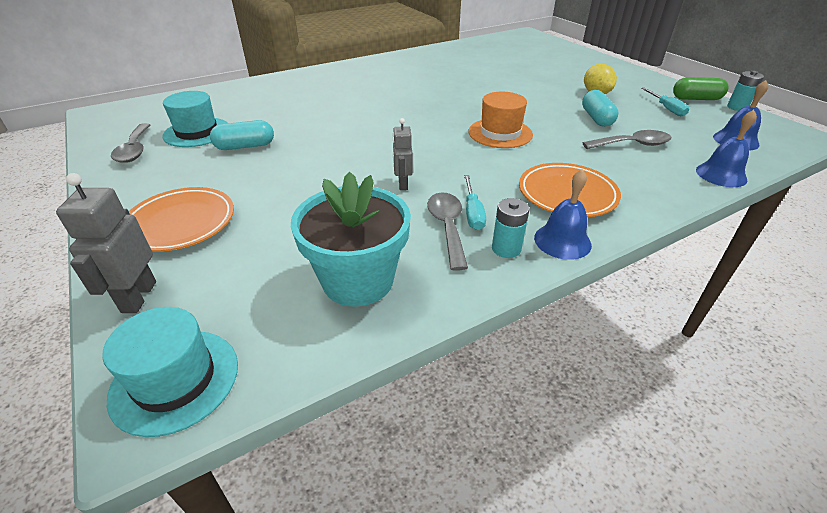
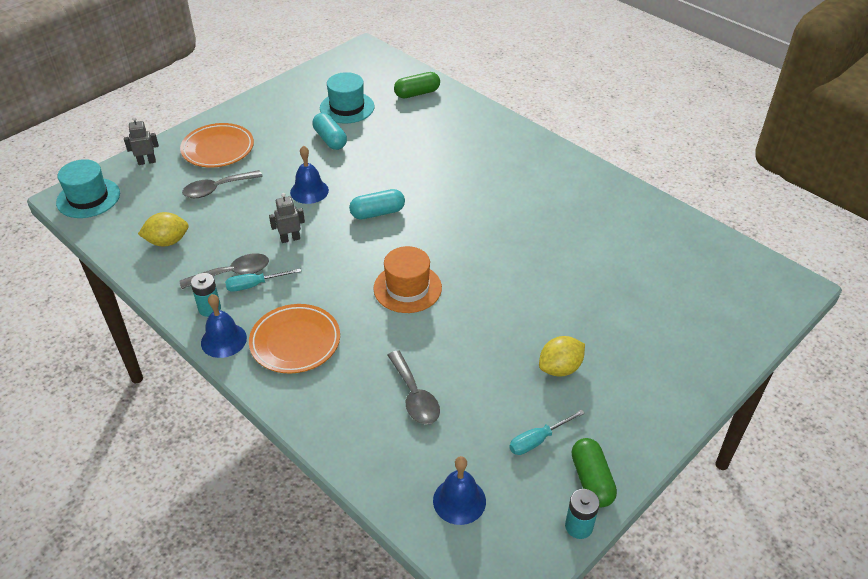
camera: 75 degrees right, 5 degrees up
grey robot [56,173,156,313] -> grey robot [124,117,159,165], size x0.66
grey spoon [111,123,150,163] -> grey spoon moved to [182,170,263,198]
turquoise flower pot [291,172,411,307] -> yellow lemon [138,212,189,246]
turquoise capsule [582,90,619,127] -> turquoise capsule moved to [349,189,405,219]
blue bell [696,110,757,187] -> blue bell moved to [290,145,329,204]
none -> green capsule [394,72,440,98]

